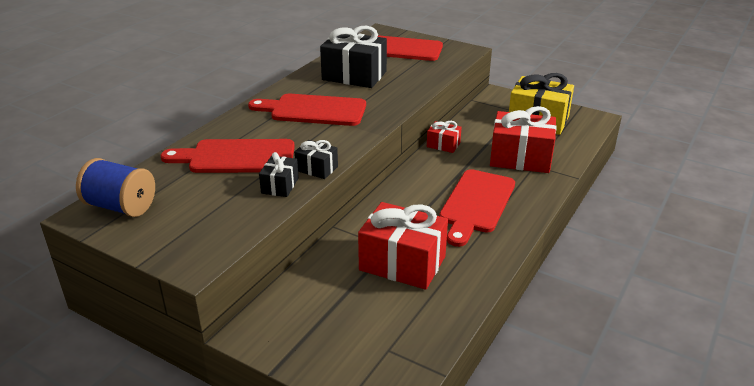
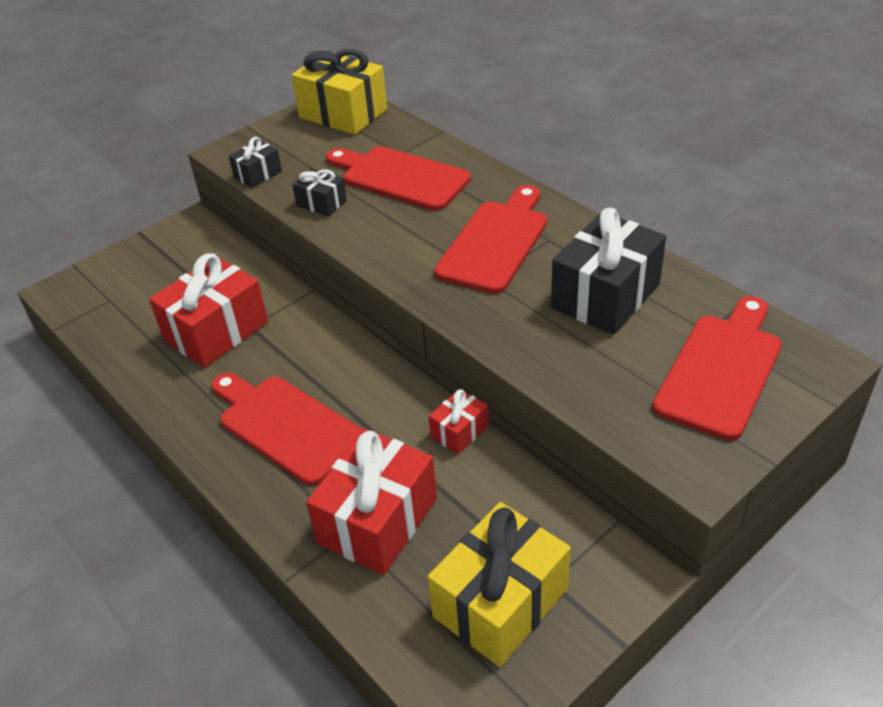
camera: 110 degrees right, 10 degrees up
blue spool [76,158,155,217] -> yellow gift [292,49,387,135]
red cutting board [161,139,295,173] -> red cutting board turned 75 degrees counterclockwise [326,146,471,211]
black gift [294,140,338,179] -> black gift moved to [229,137,282,188]

